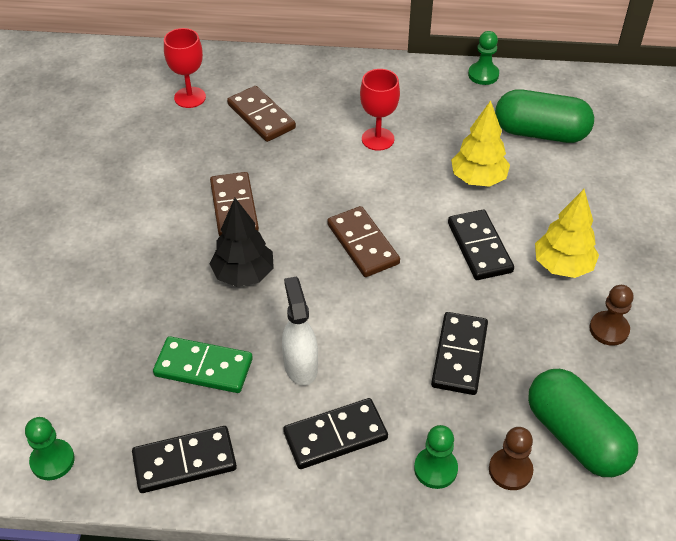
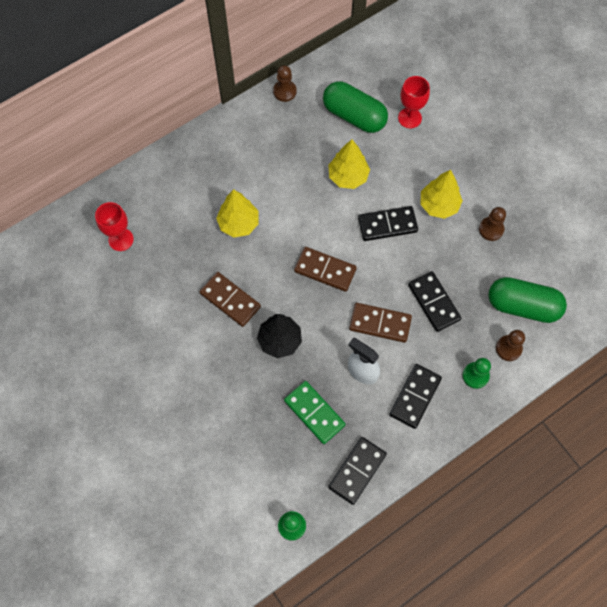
camera: 40 degrees left, 20 degrees up
green domino [153,336,253,393] -> green domino turned 75 degrees clockwise [284,381,345,444]
brown domino [227,86,296,142] -> brown domino moved to [349,303,412,343]
red goblet [360,69,400,151] -> red goblet moved to [398,76,430,128]
black domino [448,210,514,280] -> black domino turned 45 degrees counterclockwise [358,206,418,241]
green pawn [468,31,499,85] -> brown pawn [273,65,297,102]
green capsule [495,89,594,143] -> green capsule turned 60 degrees clockwise [323,81,388,133]
none -> yellow tree [216,189,259,237]

